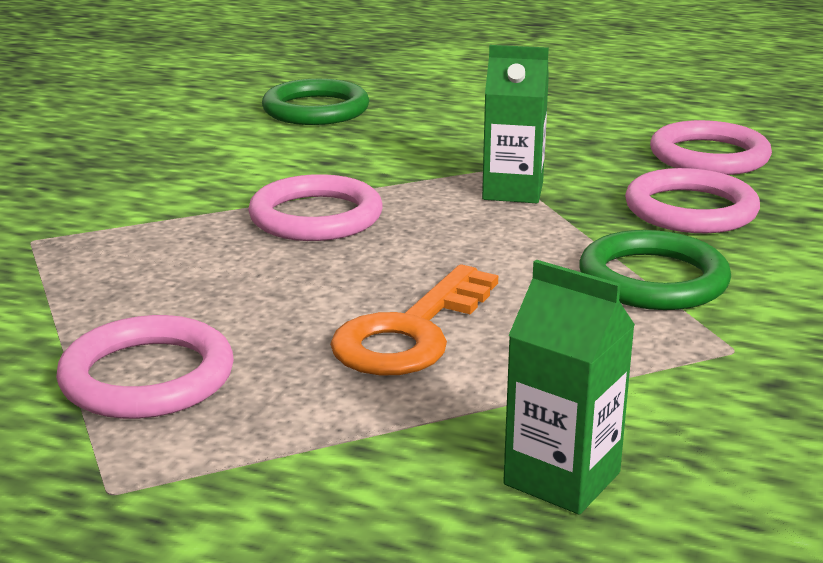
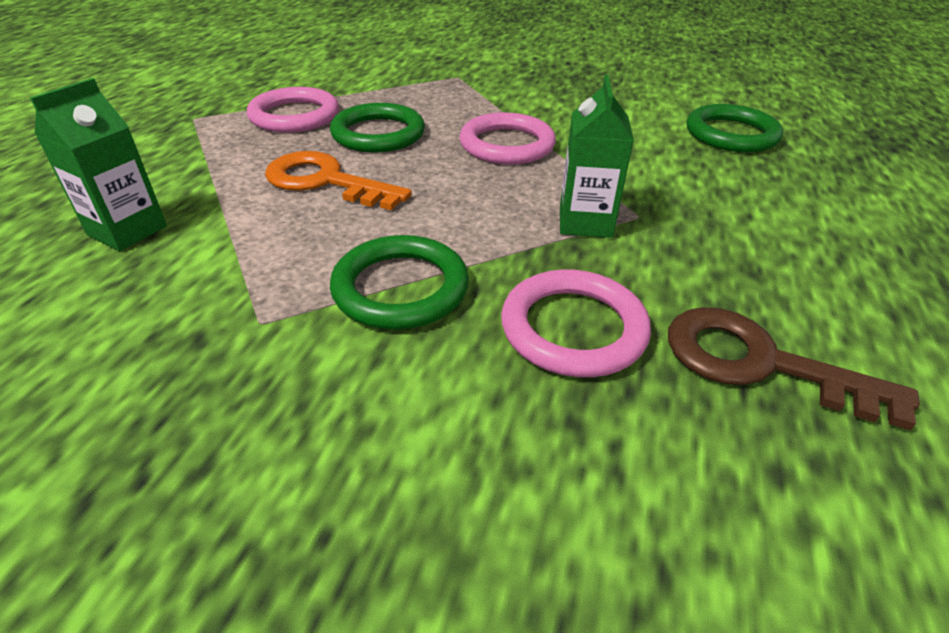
camera: 85 degrees right, 15 degrees up
pink ring [650,120,772,175] -> brown key [668,307,920,431]
none -> green ring [330,103,425,153]

